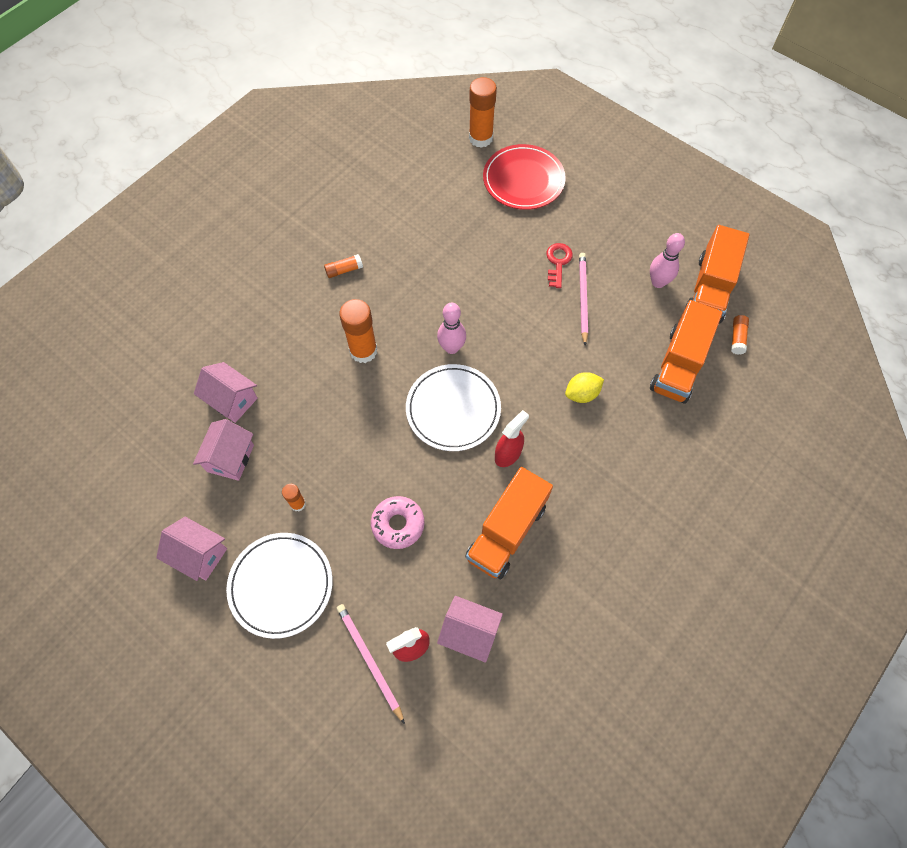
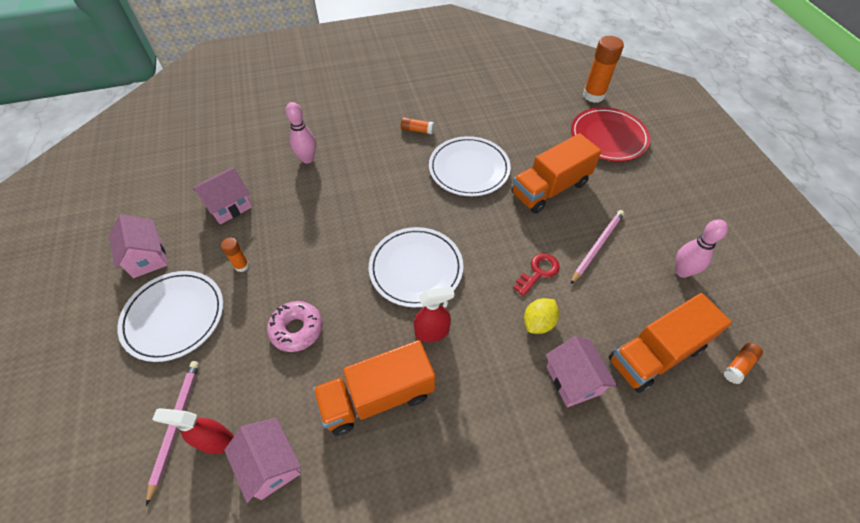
camera: 35 degrees right, 10 degrees down
pink house [194,362,258,423] -> pink house moved to [546,336,617,407]
orange glue stick [339,299,377,363] -> none
pink bowling pin [437,303,466,354] -> pink bowling pin moved to [286,102,316,163]
red key [546,243,573,288] -> red key moved to [513,253,560,296]
yellow lemon [565,372,604,403] -> yellow lemon turned 60 degrees counterclockwise [524,298,559,334]
orange truck [685,225,749,323] -> orange truck moved to [512,133,602,214]
none -> white plate [429,136,511,196]

